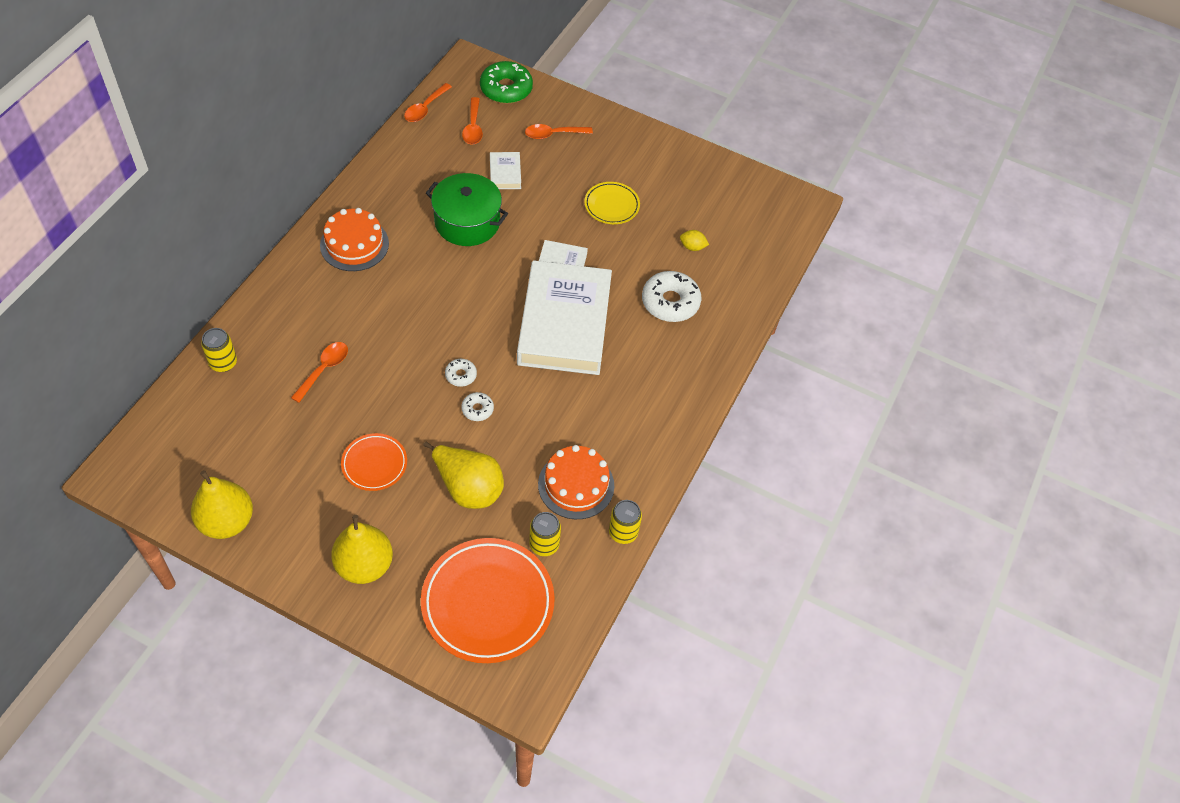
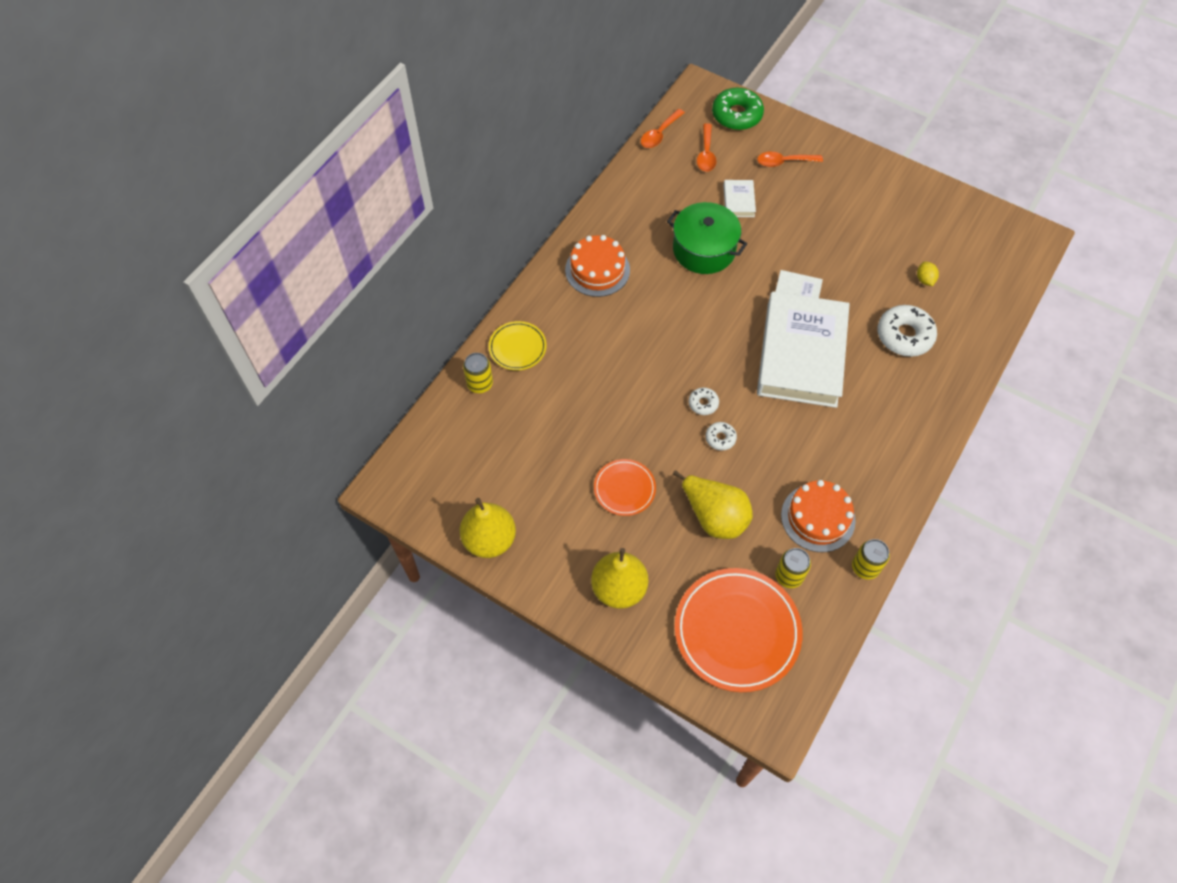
camera: 10 degrees right, 5 degrees up
orange spoon [291,342,348,403] -> none
yellow plate [584,182,640,224] -> yellow plate moved to [489,321,547,371]
yellow lemon [680,230,709,251] -> yellow lemon turned 60 degrees clockwise [917,262,939,286]

